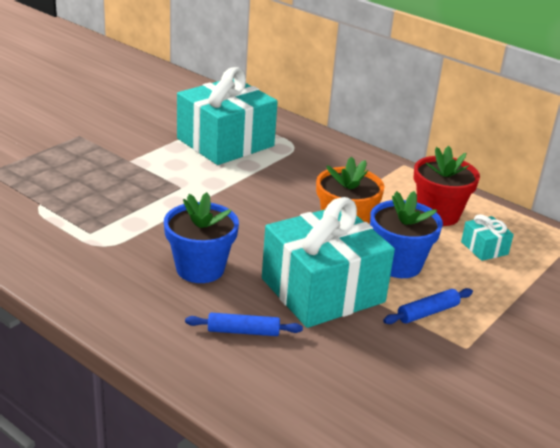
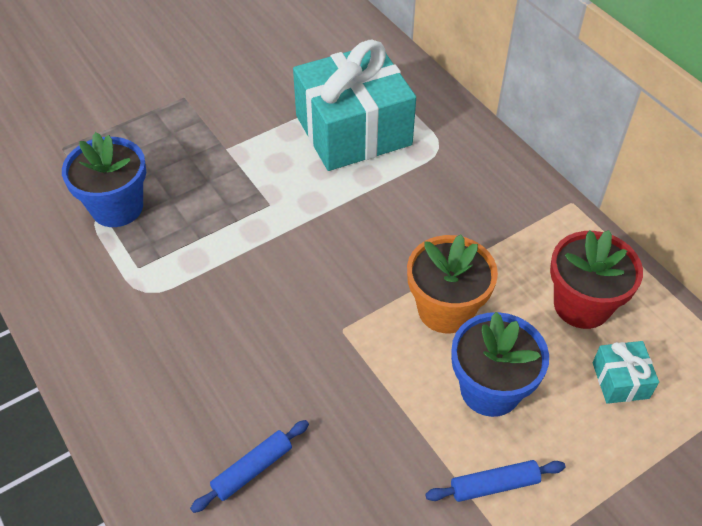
camera: 20 degrees right, 20 degrees up
blue flower pot [164,192,239,283] -> blue flower pot moved to [62,132,146,227]
blue rolling pin [185,313,303,336] -> blue rolling pin turned 60 degrees counterclockwise [190,420,309,513]
turquoise gift [262,197,395,328] -> none

